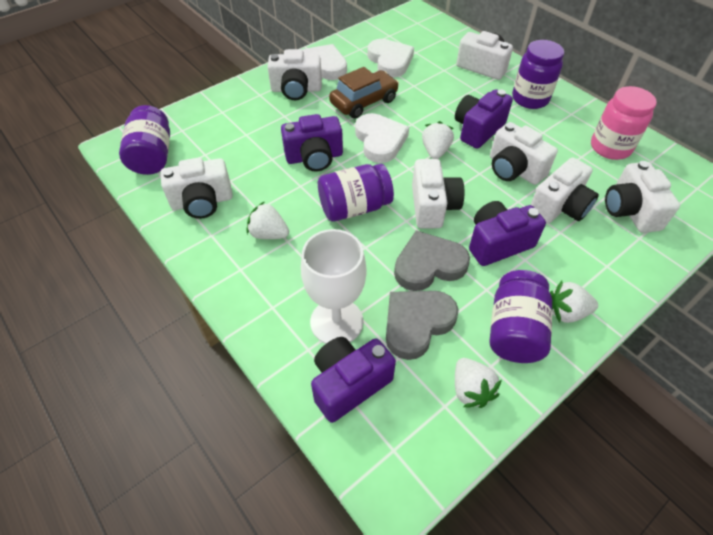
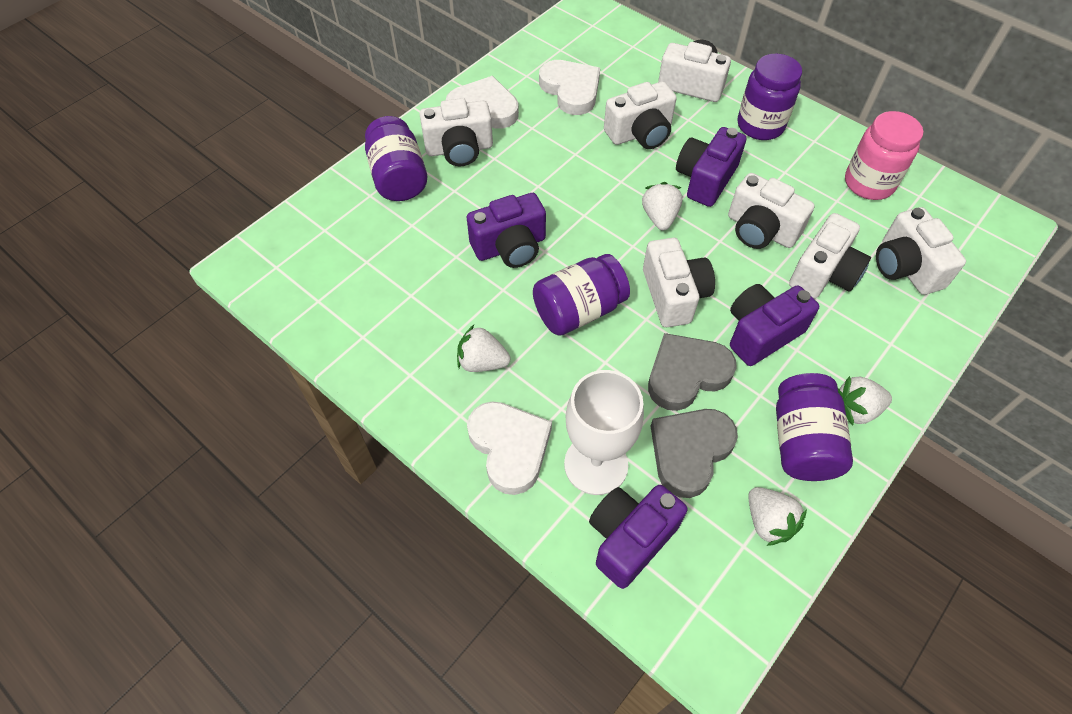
camera: 10 degrees left, 5 degrees up
purple jar [119,105,170,175] -> purple jar moved to [365,116,427,201]
white camera [160,157,233,219] -> white camera moved to [604,81,677,149]
brown car [329,67,399,119] -> none
white heart [355,113,409,163] -> white heart moved to [467,401,552,495]

